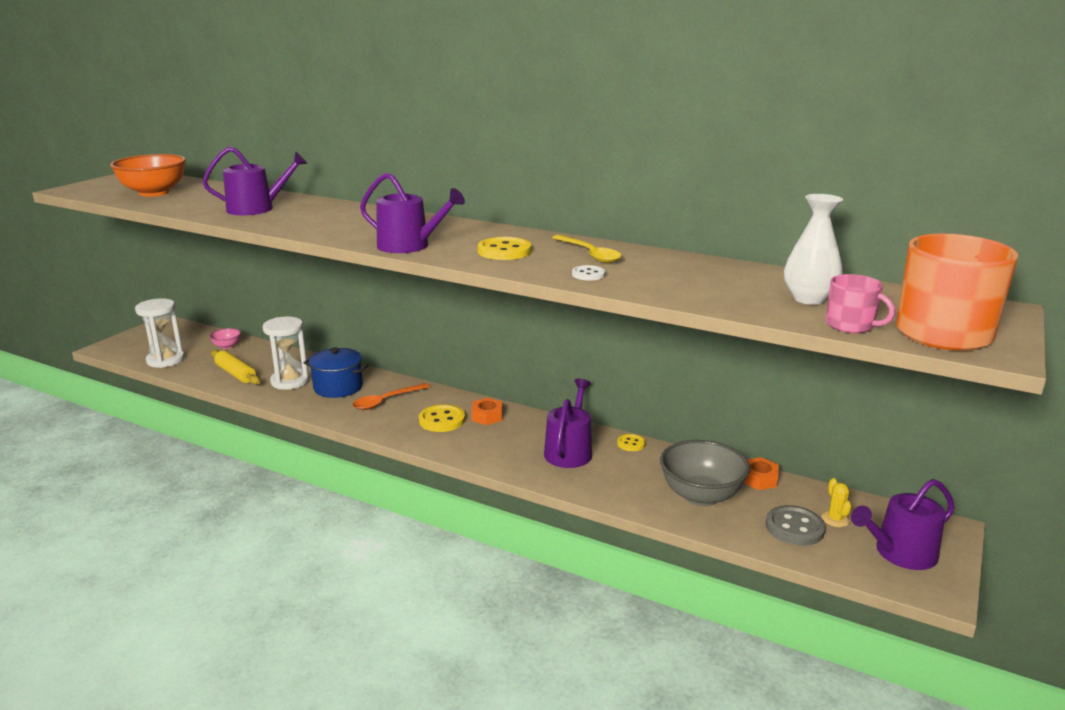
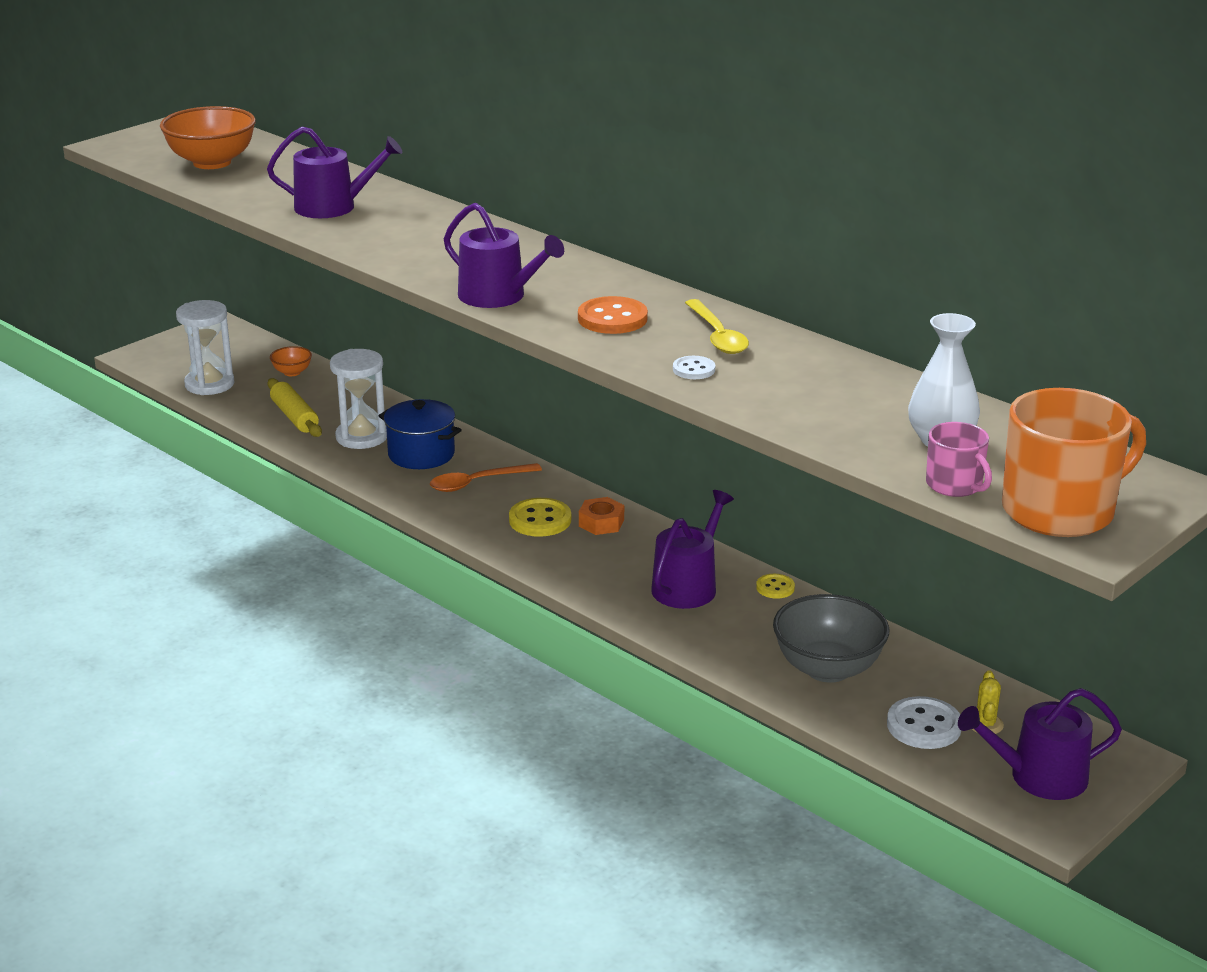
camera: 15 degrees right, 5 degrees up
pink bowl [209,328,241,349] -> orange bowl [270,346,312,376]
yellow button [478,237,531,260] -> orange button [578,296,648,334]
orange nut [744,457,779,490] -> none
grey button [766,505,826,546] -> white button [887,696,961,749]

